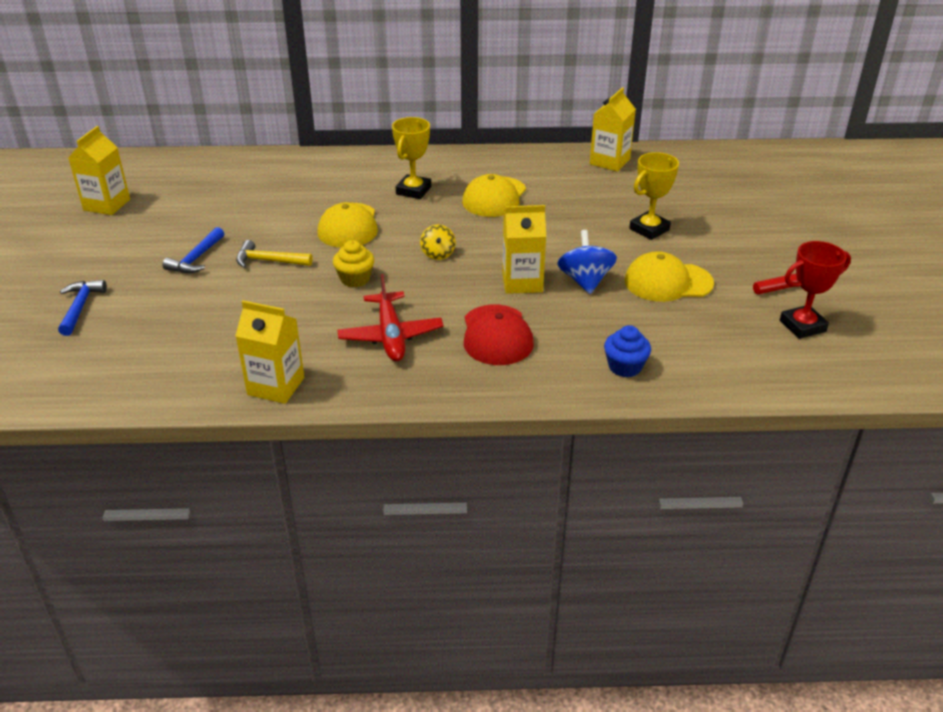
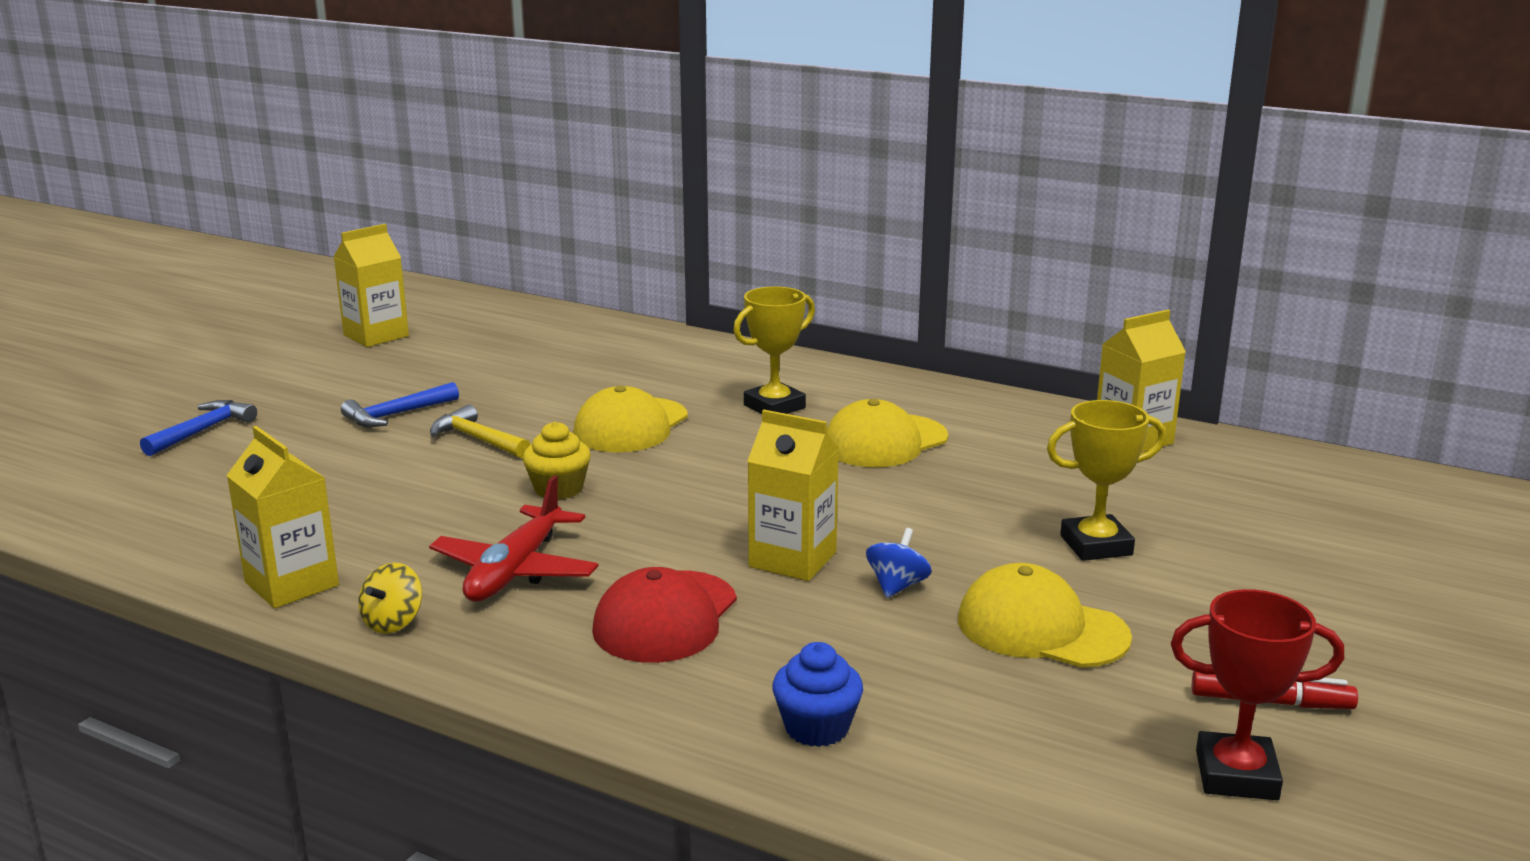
camera: 30 degrees right, 15 degrees down
yellow spinning top [420,225,456,260] -> yellow spinning top moved to [358,563,422,634]
blue spinning top [557,230,617,294] -> blue spinning top [866,528,932,598], size x0.62

